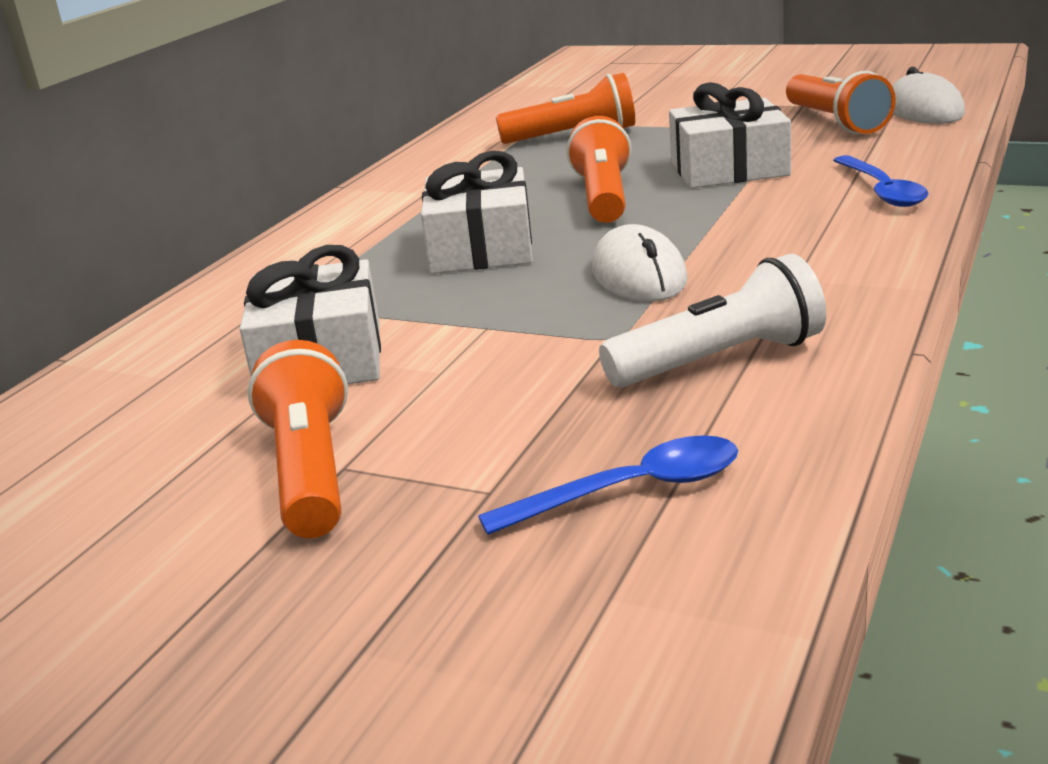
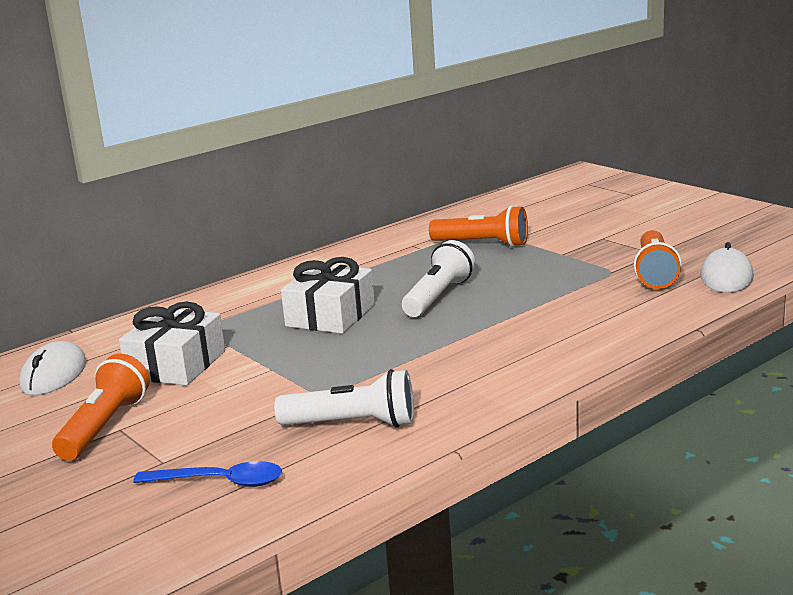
camera: 25 degrees right, 5 degrees down
orange flashlight [566,116,632,223] -> white flashlight [402,240,475,317]
white mouse [592,224,688,302] -> white mouse moved to [19,341,86,395]
white gift [669,82,791,188] -> none
blue spoon [833,155,928,207] -> none

